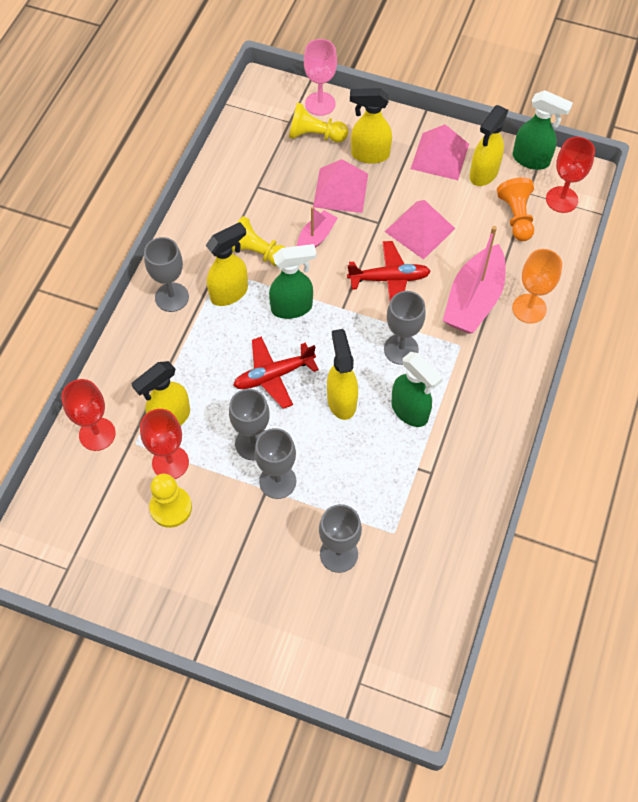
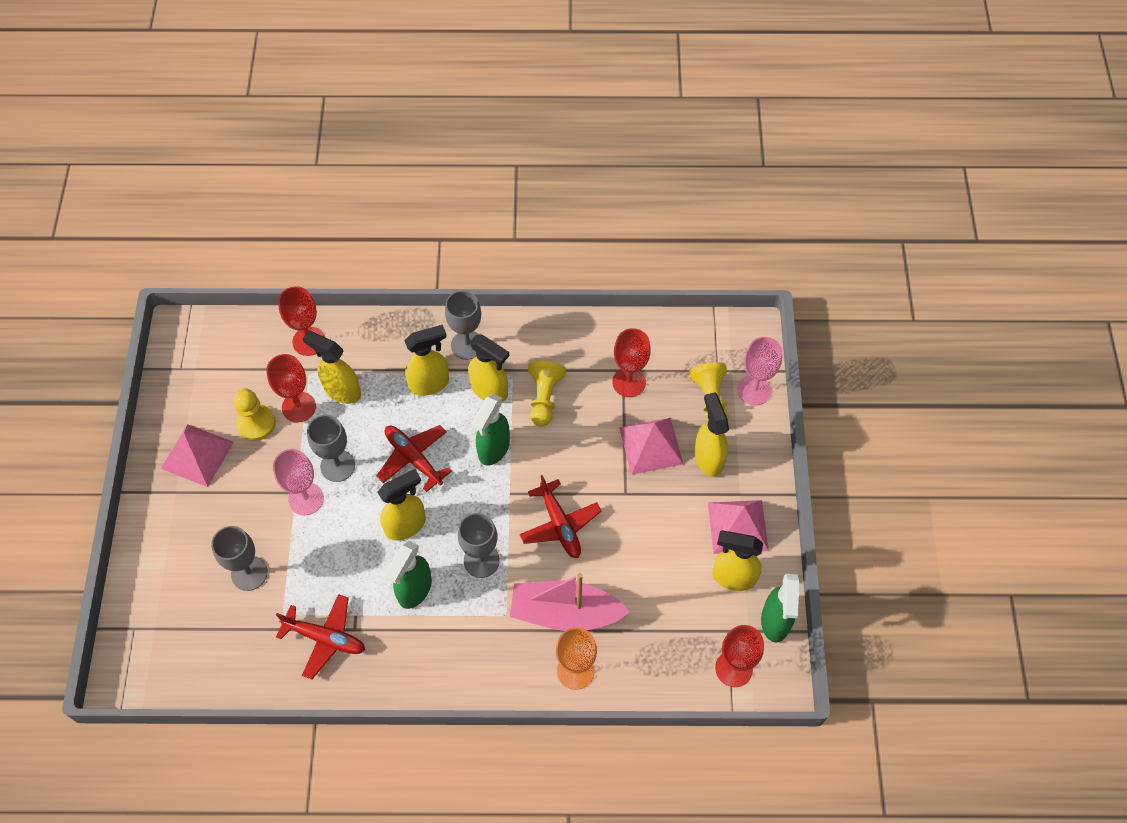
camera: 70 degrees right, 0 degrees up
grey goblet [255,428,296,499] -> pink goblet [273,449,324,515]
green spray bottle [269,244,317,319] -> green spray bottle turned 60 degrees clockwise [472,394,510,466]
pink boat [297,207,338,248] -> none
pink pyramid [385,200,455,260] -> pink pyramid moved to [161,424,234,487]
orange pawn [497,177,534,241] -> none
none -> red plane [276,594,365,679]
none -> yellow spray bottle [404,325,449,396]
none -> red goblet [612,328,651,397]

